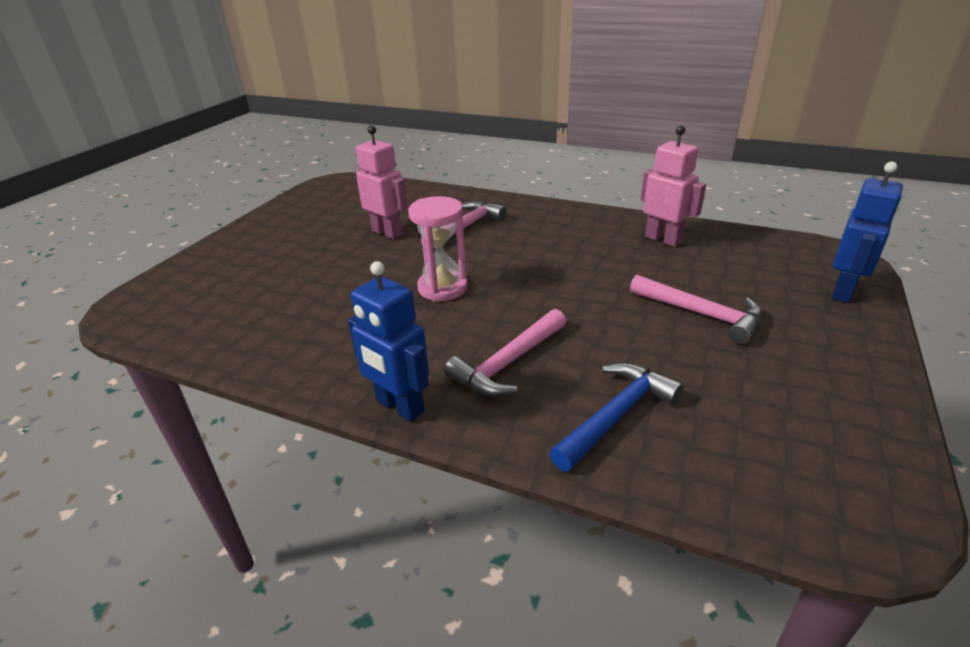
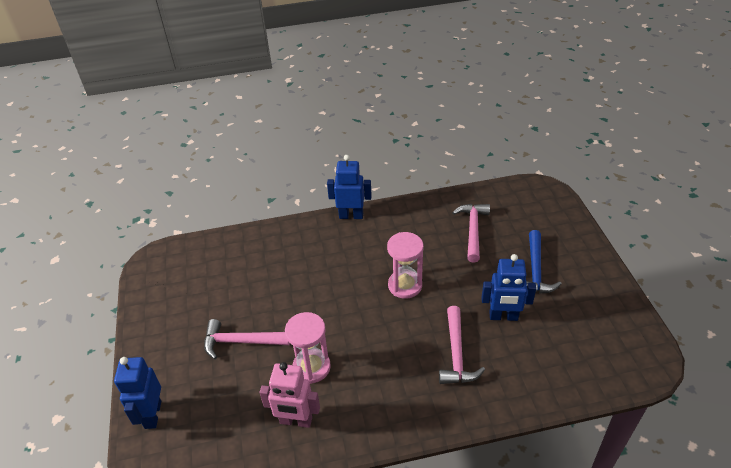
camera: 145 degrees right, 10 degrees up
pink robot [356,125,408,239] -> blue robot [481,254,536,321]
pink hammer [444,309,566,396] -> pink hammer moved to [452,204,490,262]
blue hammer [549,363,684,472] -> blue hammer moved to [526,230,562,294]
none -> pink hourglass [285,312,331,384]

